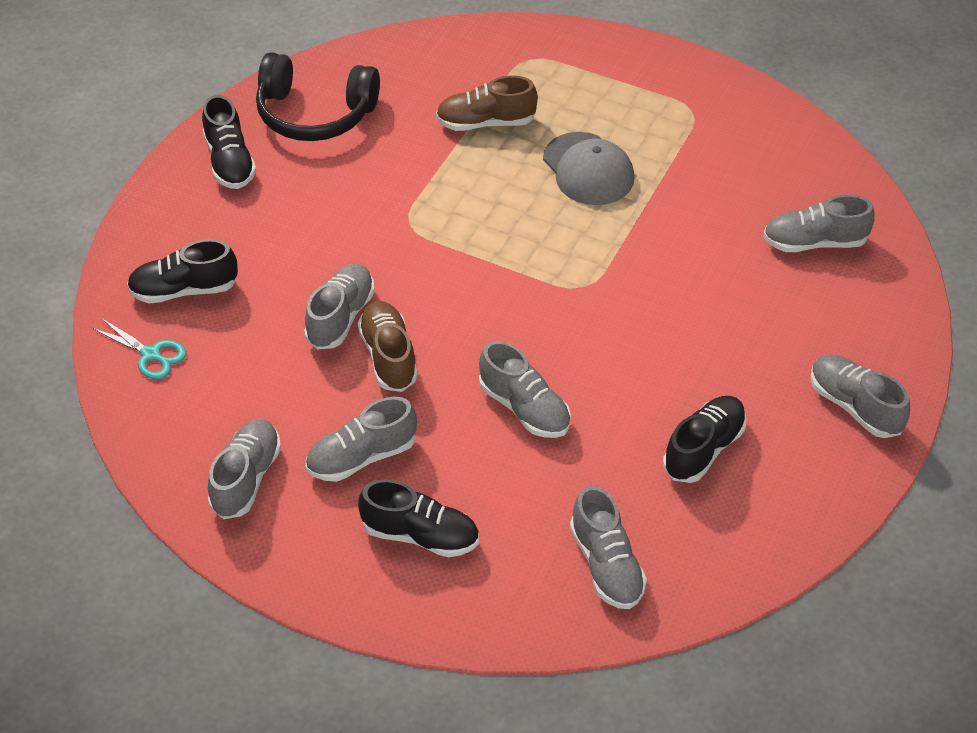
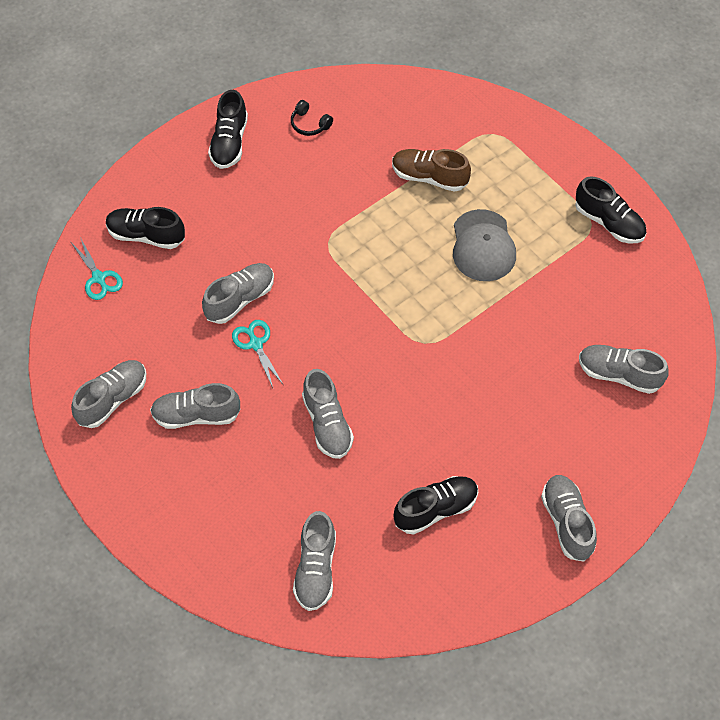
camera: 25 degrees right, 10 degrees up
black headphones [256,52,380,141] -> black headphones [291,100,333,136], size x0.42
brown shoe [358,301,418,392] -> turquoise scissors [232,320,283,388]
black shoe [358,479,479,557] -> black shoe moved to [575,176,646,244]

